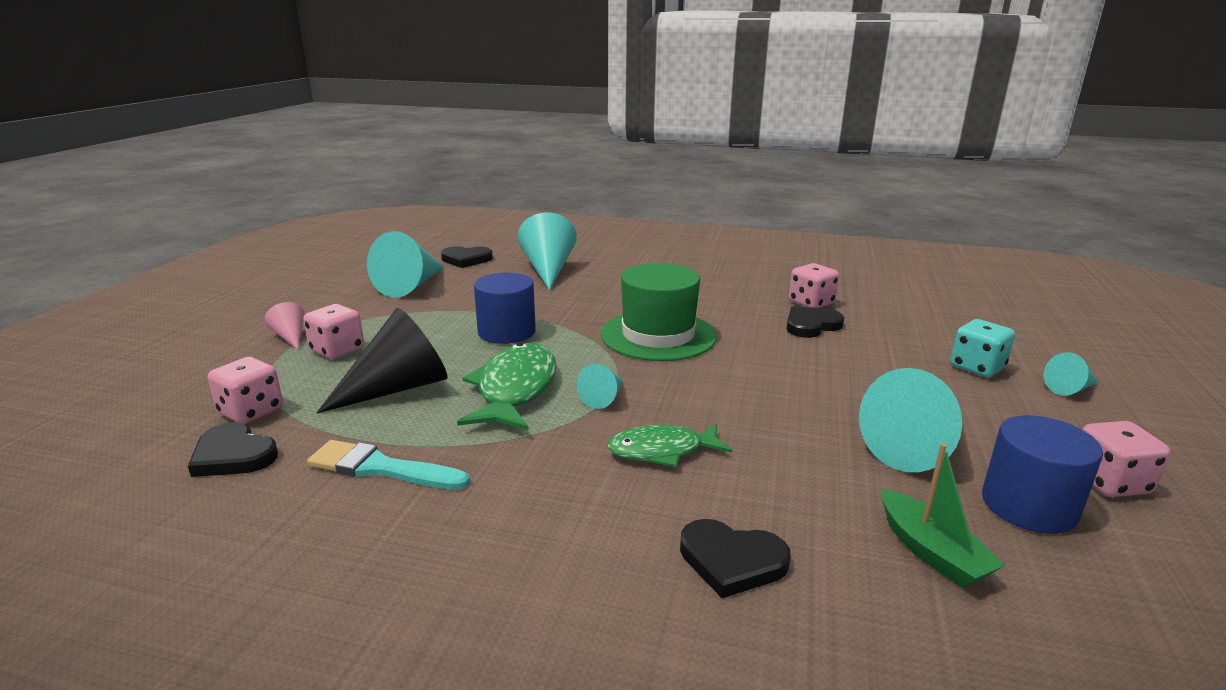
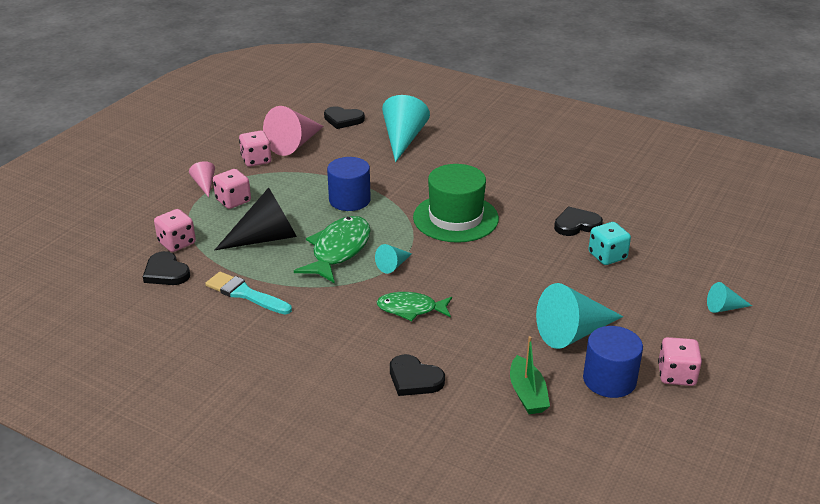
camera: 15 degrees right, 10 degrees up
turquoise cone [367,231,444,298] -> pink cone [263,106,324,156]
pink dice [789,263,839,308] -> pink dice moved to [239,130,271,167]
turquoise dice [950,319,1015,377] -> turquoise dice moved to [588,222,631,265]

